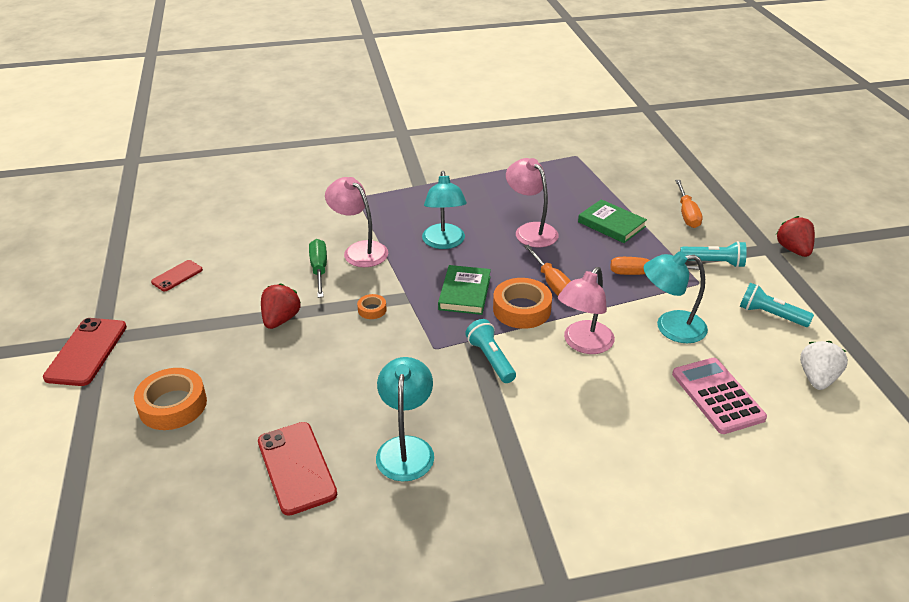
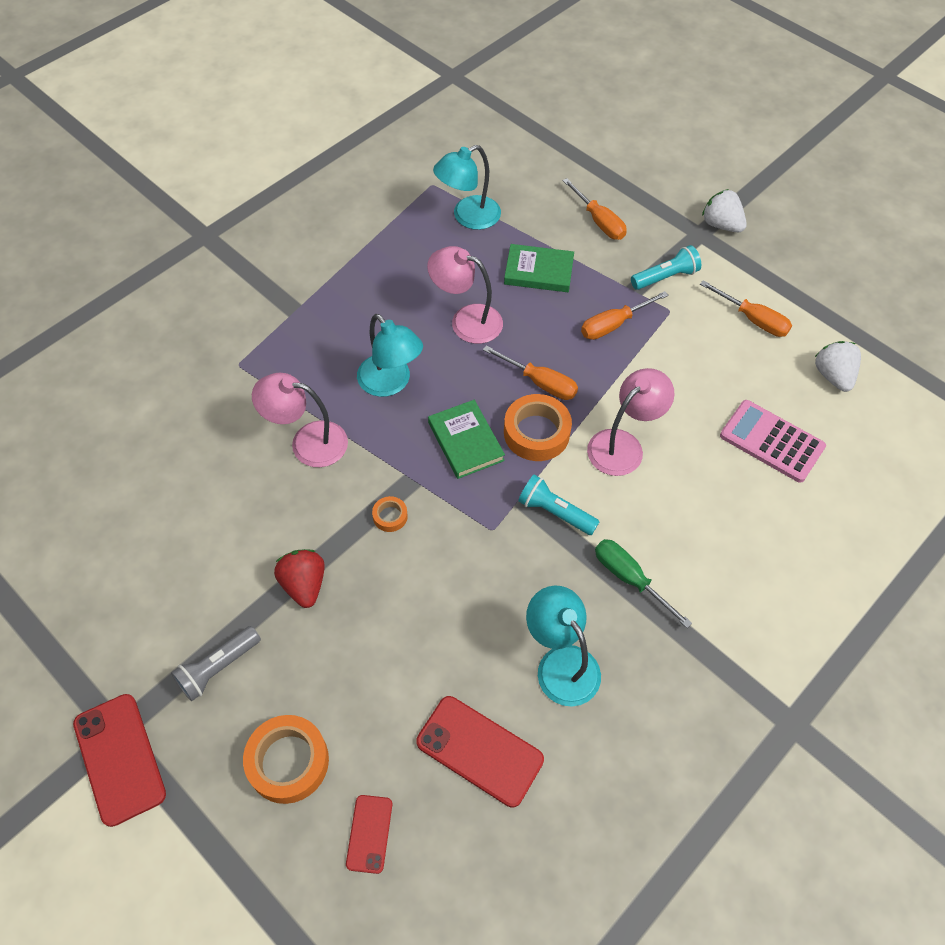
camera: 35 degrees left, 20 degrees up
red phone [151,260,203,291] -> red phone moved to [346,795,392,874]
green screwdriver [309,239,327,298] -> green screwdriver moved to [595,539,692,628]
pink lamp [558,267,615,354] -> pink lamp turned 135 degrees counterclockwise [587,368,675,476]
turquoise lamp [644,251,708,343] -> turquoise lamp moved to [433,145,501,230]
turquoise flashlight [740,282,814,327] -> orange screwdriver [700,280,792,337]
red strawberry [776,216,815,257] -> white strawberry [702,189,747,232]
none -> grey flashlight [171,626,261,701]

